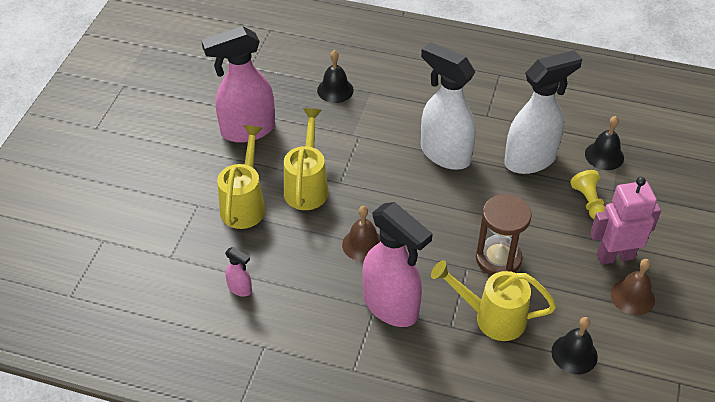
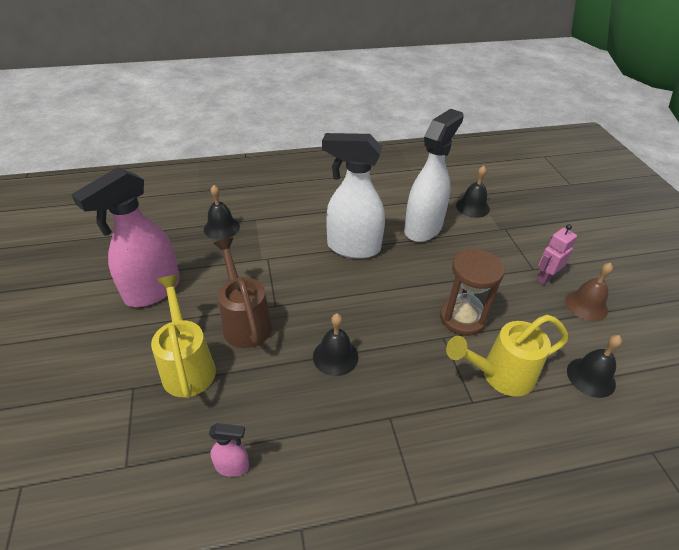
camera: 30 degrees left, 5 degrees down
yellow watering can [284,108,328,210] -> brown watering can [213,238,272,348]
brown bell [342,206,380,262] -> black bell [313,314,358,376]
pink spray bottle [363,202,433,327] -> none
yellow pawn [570,170,605,219] -> none
pink robot [590,177,661,264] -> pink robot [537,224,577,285], size x0.63

